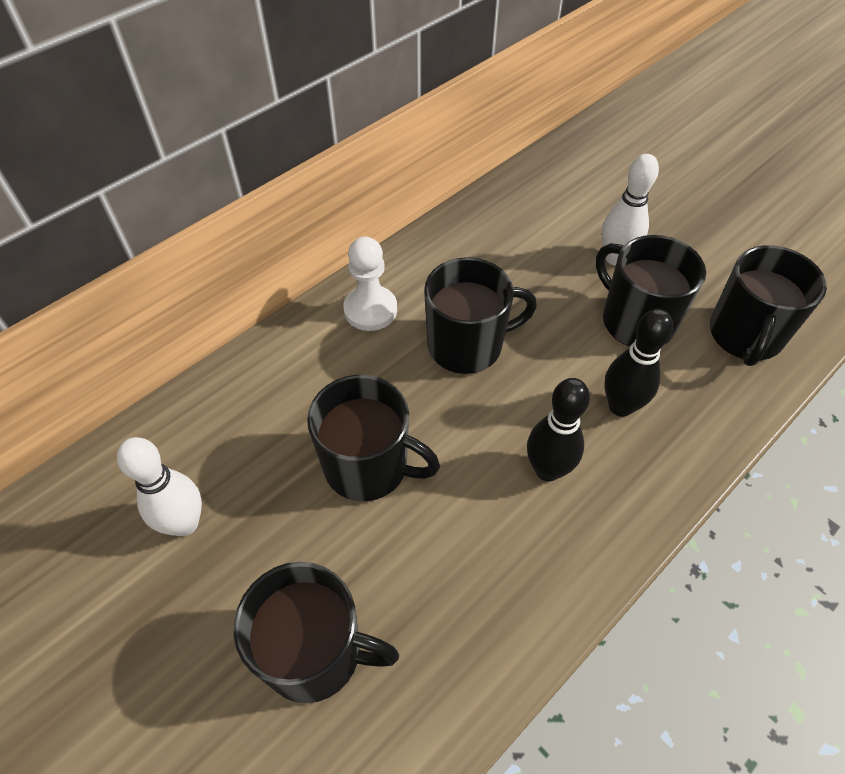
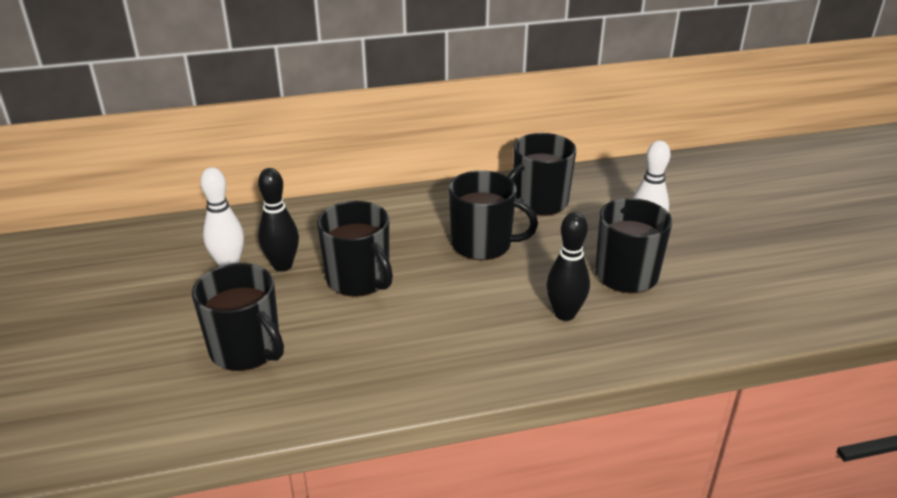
camera: 30 degrees right, 20 degrees down
white pawn [343,237,397,331] -> none
black bowling pin [527,378,590,482] -> black bowling pin moved to [258,168,299,271]
black mug [710,245,827,366] -> black mug moved to [507,133,576,216]

